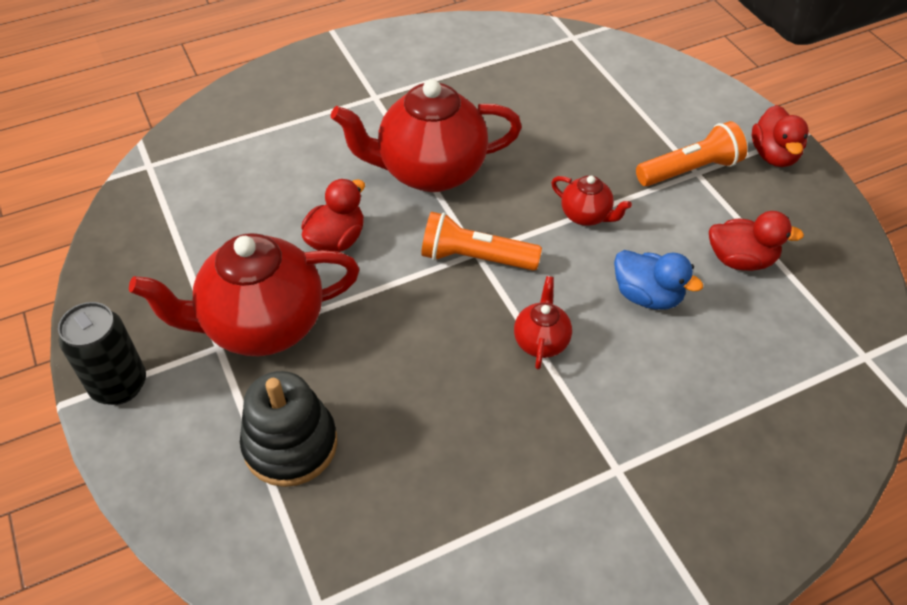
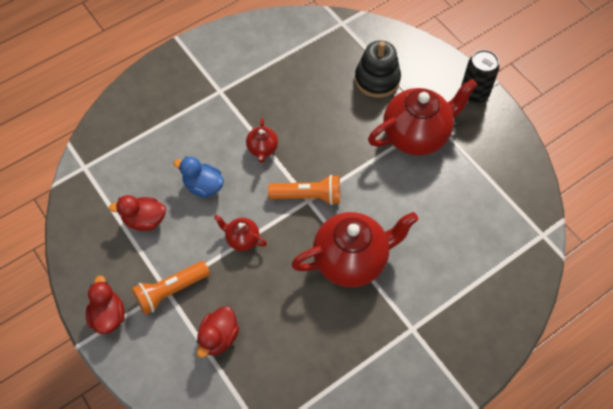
camera: 170 degrees right, 10 degrees up
red duck [301,179,365,252] -> red duck moved to [197,306,239,358]

